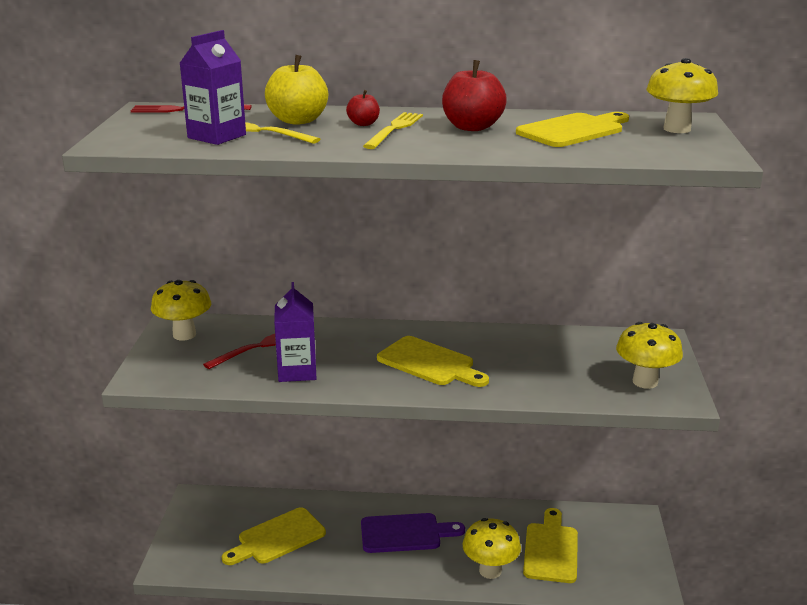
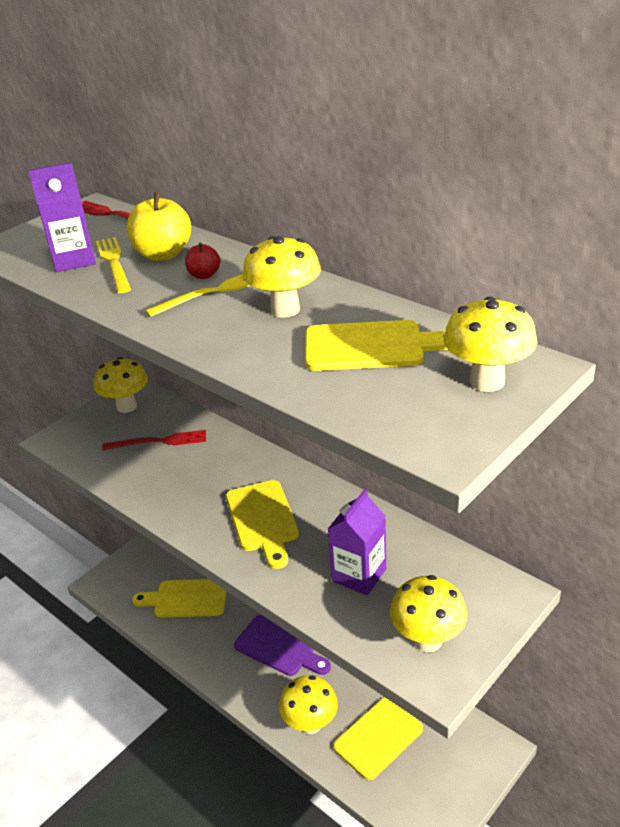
camera: 40 degrees right, 10 degrees up
purple carton [274,282,317,382] -> purple carton moved to [328,489,386,596]
red apple [442,60,507,131] -> yellow mushroom [243,236,321,318]

